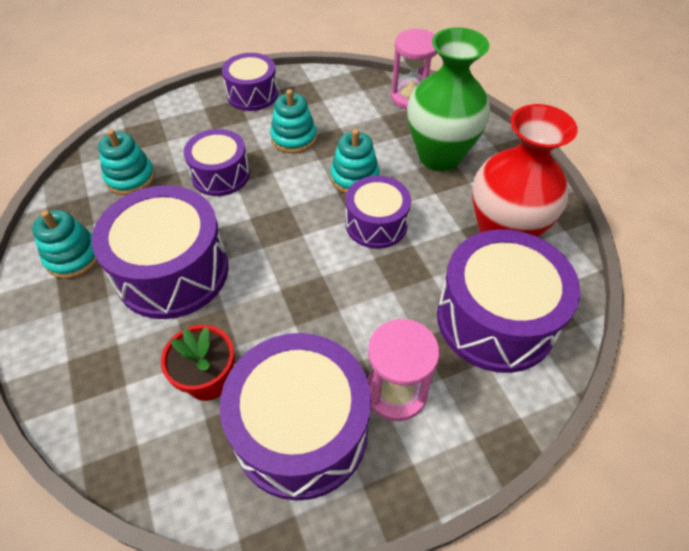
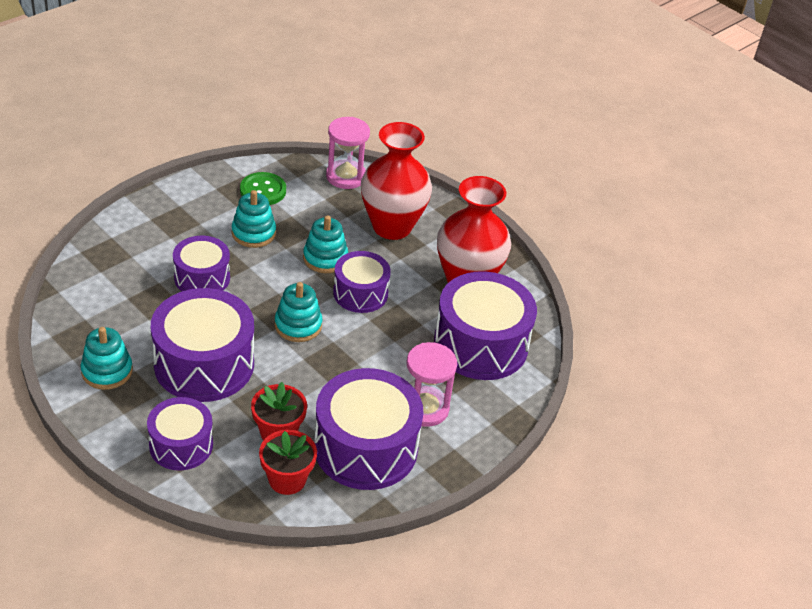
camera: 25 degrees left, 10 degrees down
turquoise stacking toy [98,129,155,195] -> turquoise stacking toy moved to [275,282,323,342]
purple drum [222,53,278,111] -> purple drum moved to [147,397,213,471]
green vase [407,27,490,171] -> red vase [361,122,432,240]
none -> green button [240,172,286,205]
none -> red flower pot [259,430,317,495]

